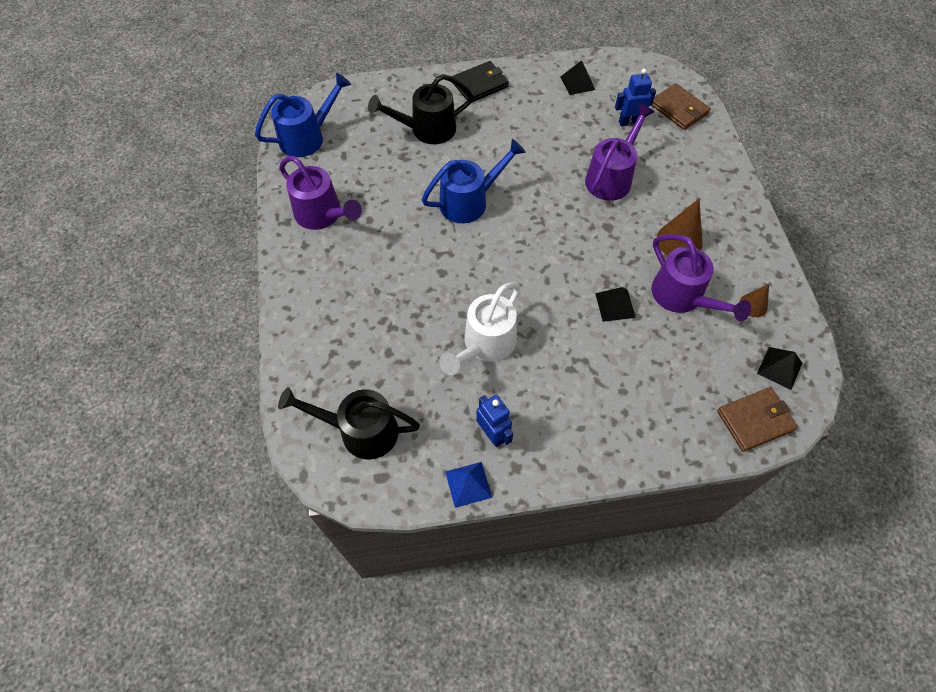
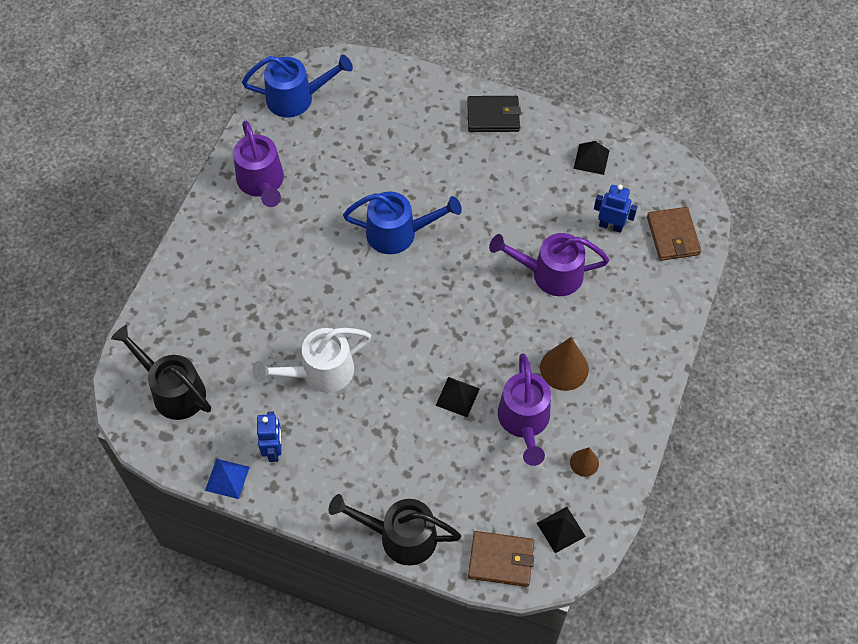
camera: 30 degrees right, 0 degrees up
black watering can [368,74,473,144] -> black watering can moved to [328,494,461,566]
purple watering can [585,104,655,201] -> purple watering can turned 150 degrees counterclockwise [489,233,609,296]

